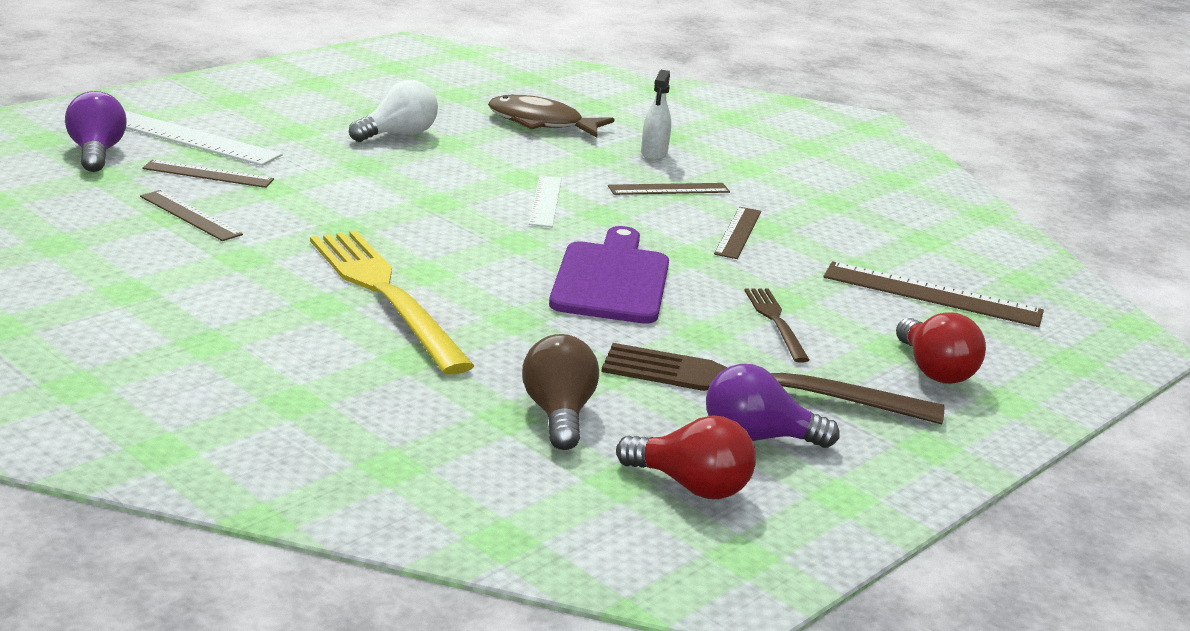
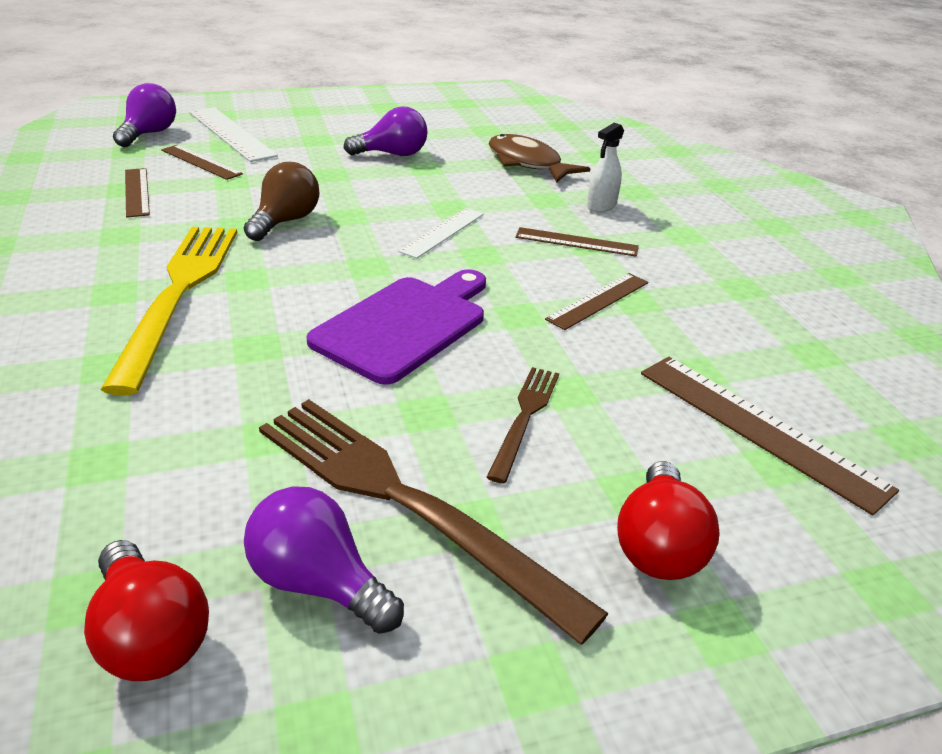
camera: 30 degrees right, 10 degrees up
white light bulb [349,80,438,142] -> purple light bulb [344,106,428,156]
brown light bulb [522,334,599,450] -> brown light bulb moved to [244,162,320,241]

